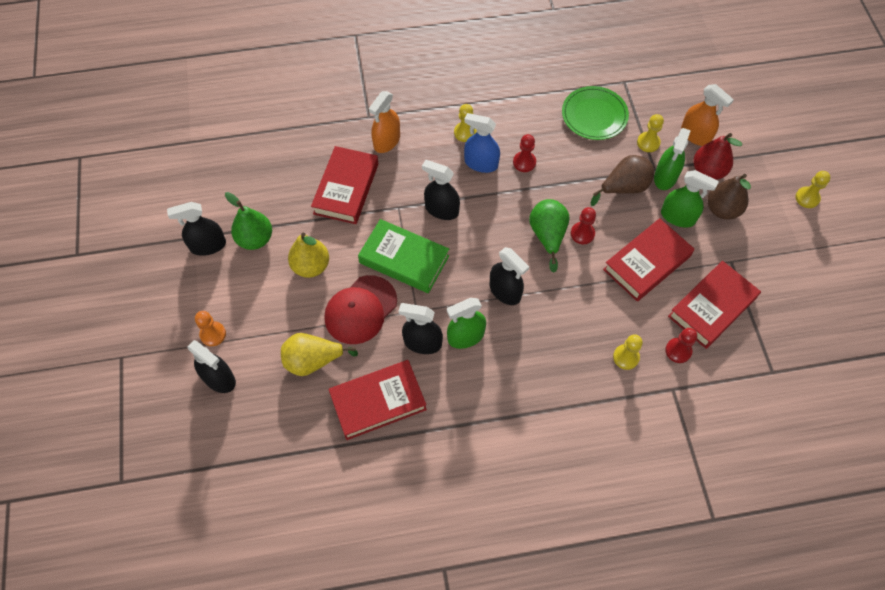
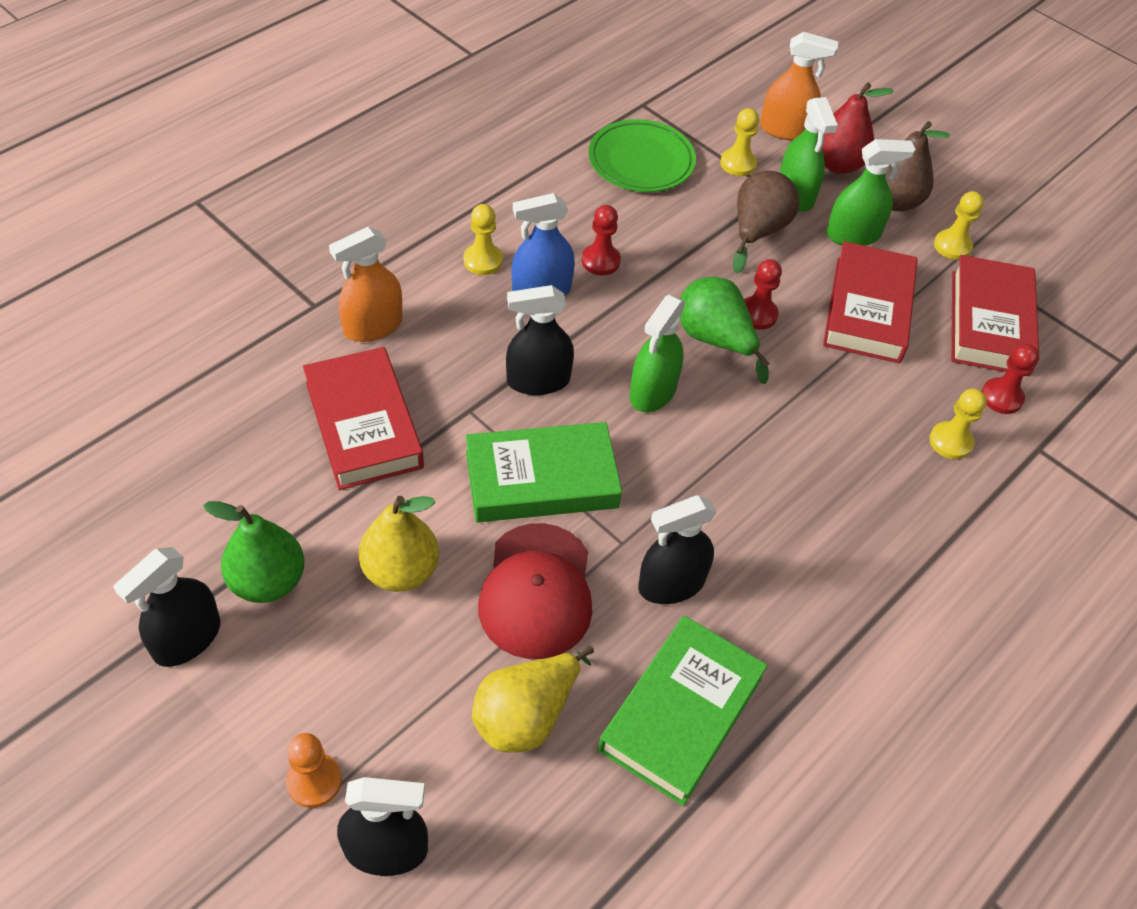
camera: 40 degrees left, 10 degrees down
red book [328,360,427,440] -> green book [598,616,768,806]
orange spray bottle [369,91,400,153] -> orange spray bottle turned 60 degrees clockwise [329,227,402,342]
green spray bottle [447,298,486,349] -> green spray bottle moved to [629,295,686,412]
black spray bottle [489,247,529,305] -> none
yellow pawn [795,171,831,208] -> yellow pawn moved to [934,191,984,260]

